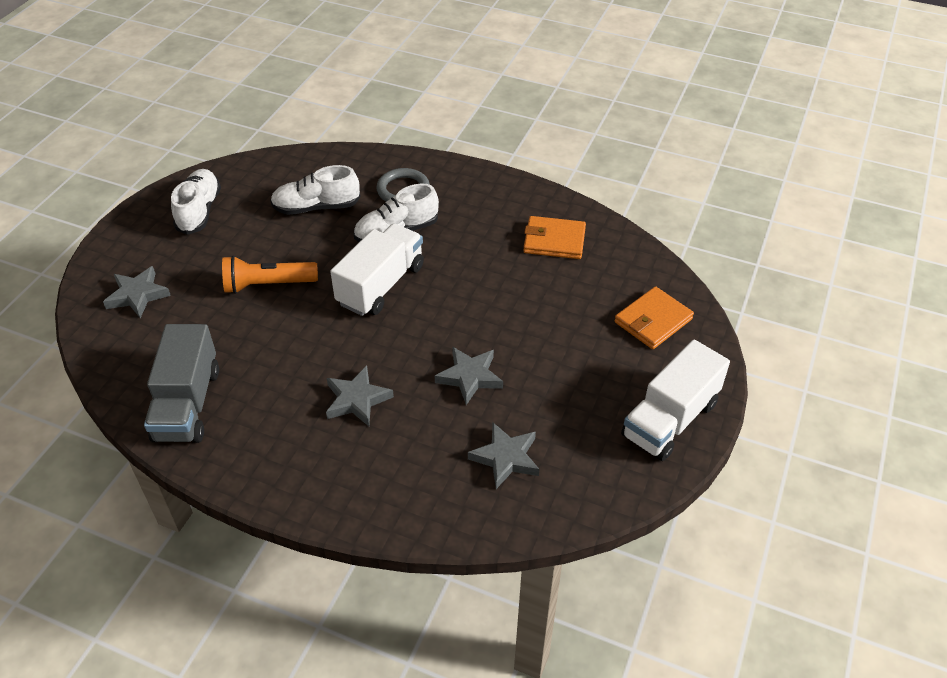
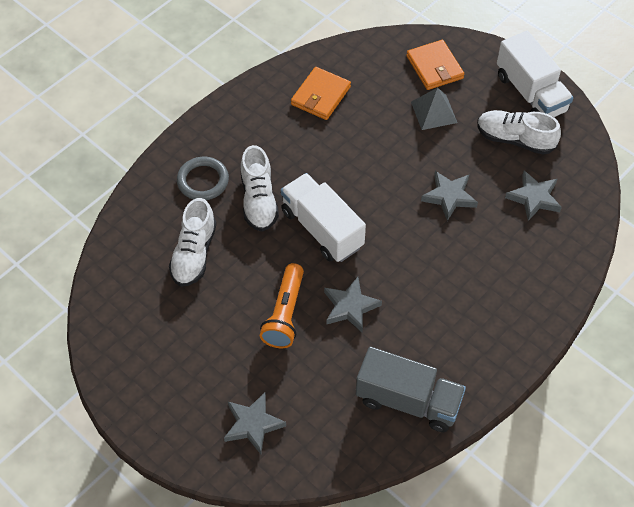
camera: 70 degrees left, 10 degrees up
white shoe [171,169,221,235] -> white shoe moved to [477,110,561,155]
grey star [326,366,394,426] -> grey star moved to [324,277,382,332]
none -> grey pyramid [411,88,457,130]

